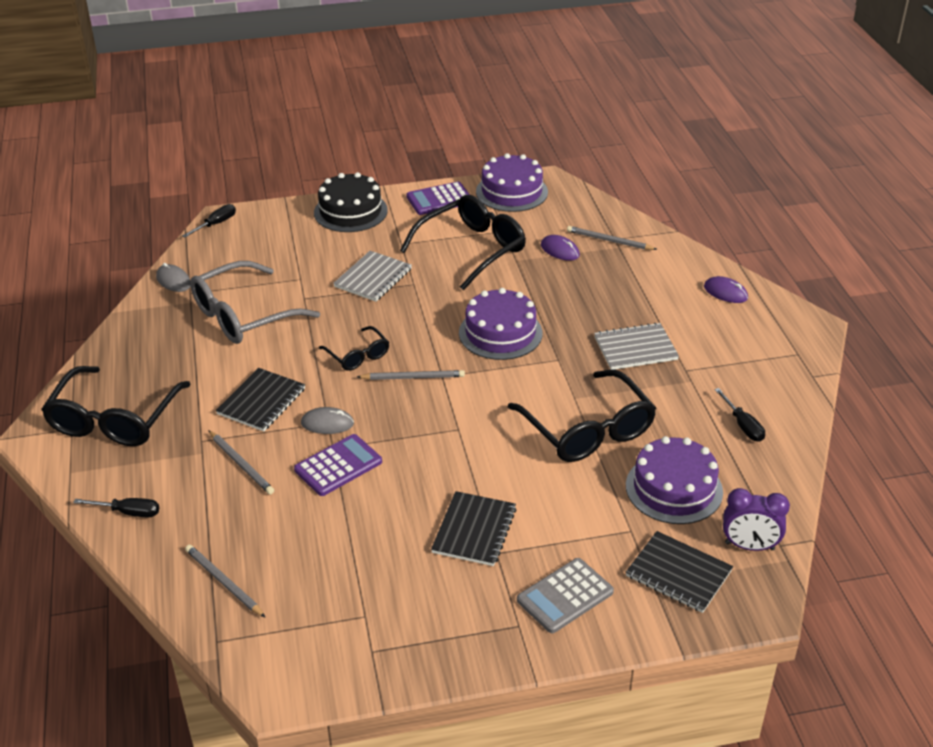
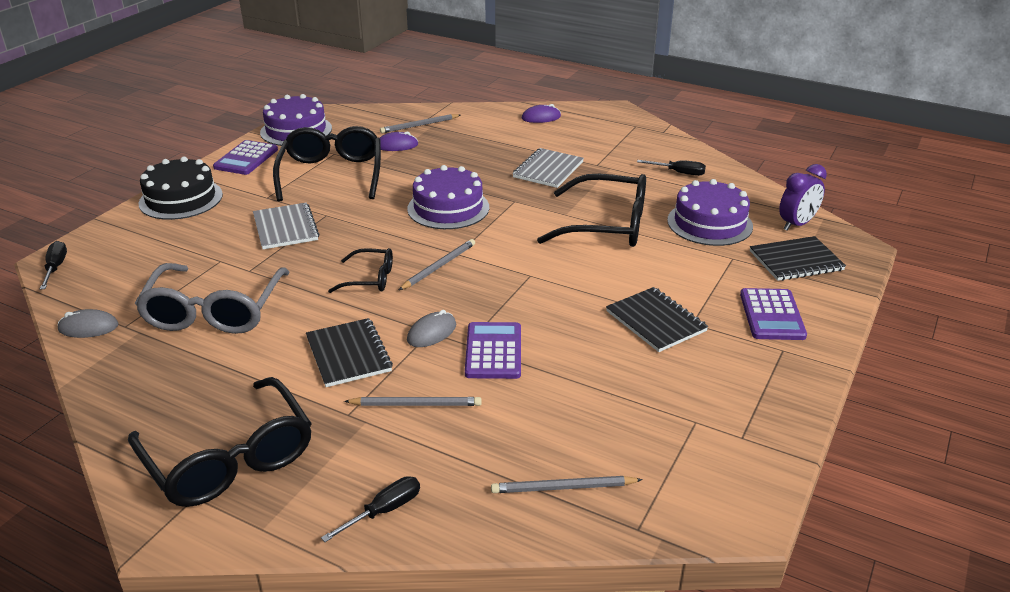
camera: 50 degrees left, 5 degrees down
grey calculator [517,558,614,633] -> purple calculator [740,288,807,340]

